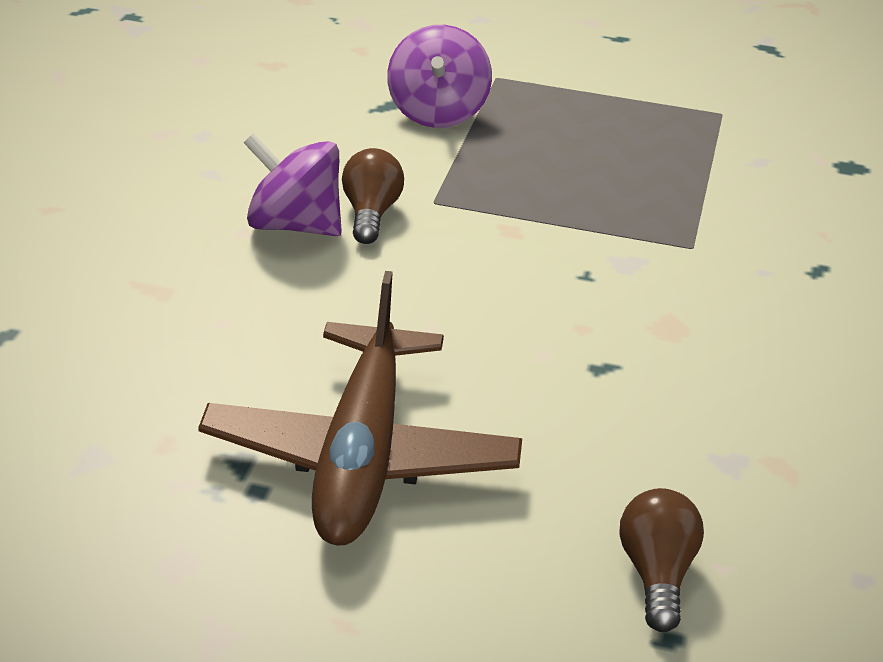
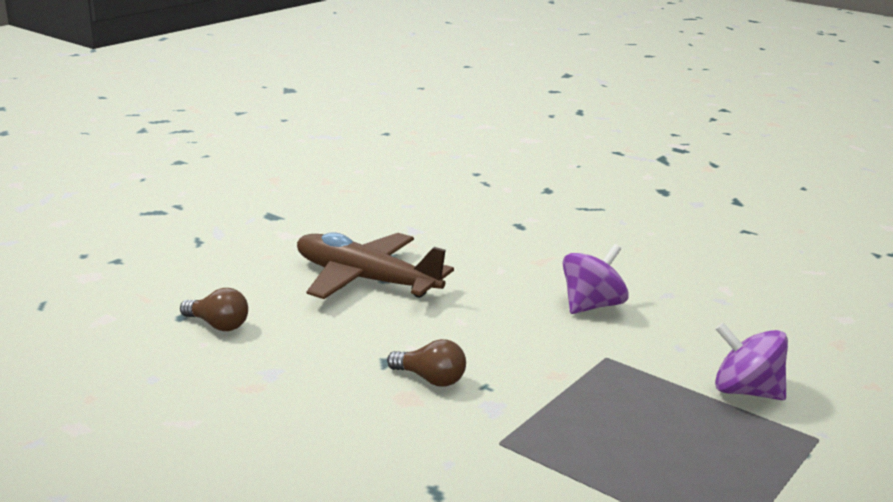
camera: 115 degrees right, 10 degrees down
brown light bulb [342,148,404,244] -> brown light bulb moved to [387,339,466,387]

